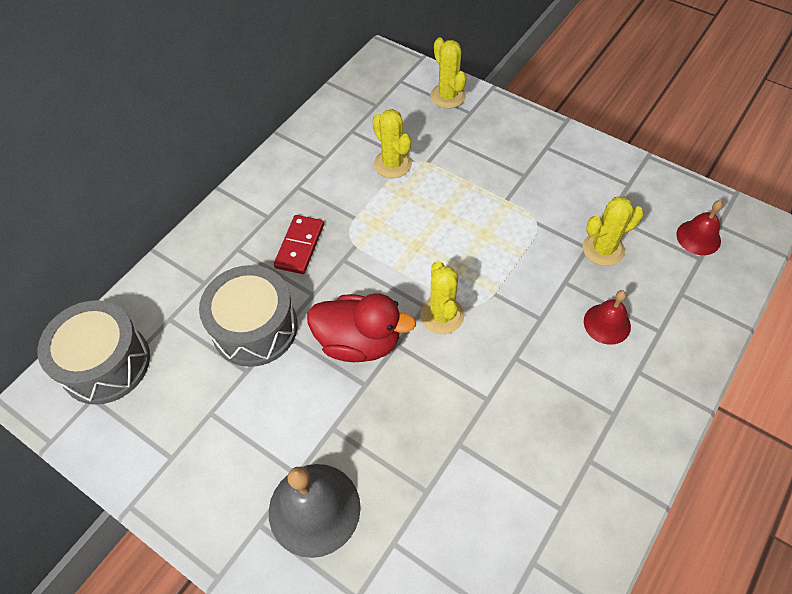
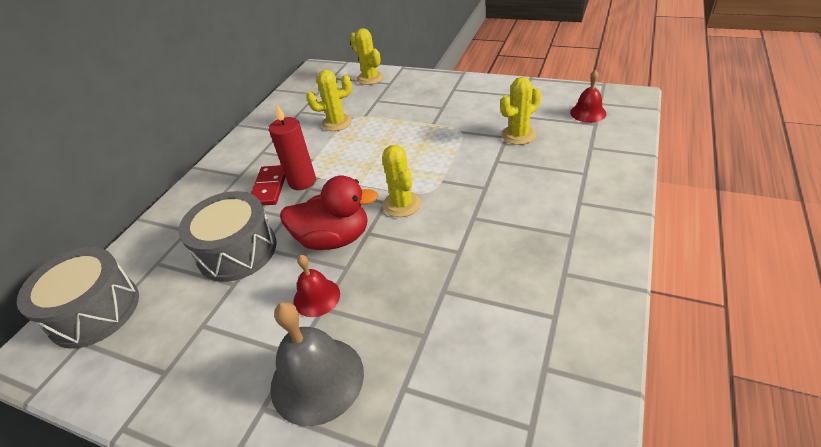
camera: 10 degrees left, 15 degrees down
yellow cactus [372,109,412,178] -> yellow cactus turned 60 degrees counterclockwise [306,70,352,131]
red bell [584,290,631,345] -> red bell moved to [293,255,340,317]
none -> red candle [269,105,316,190]

